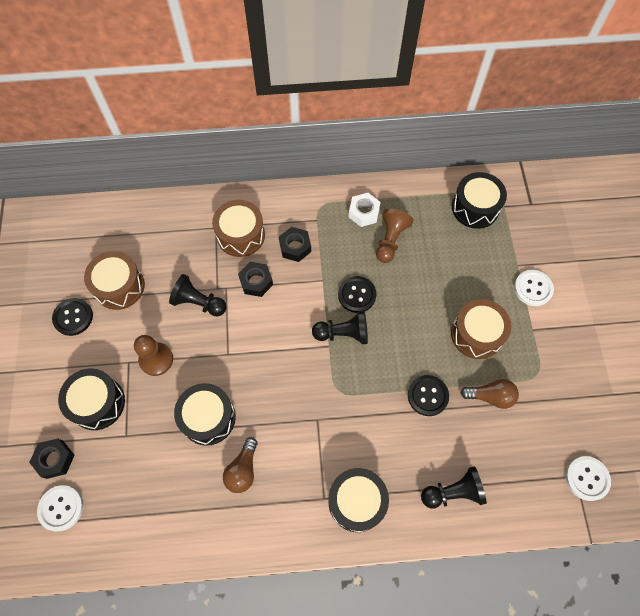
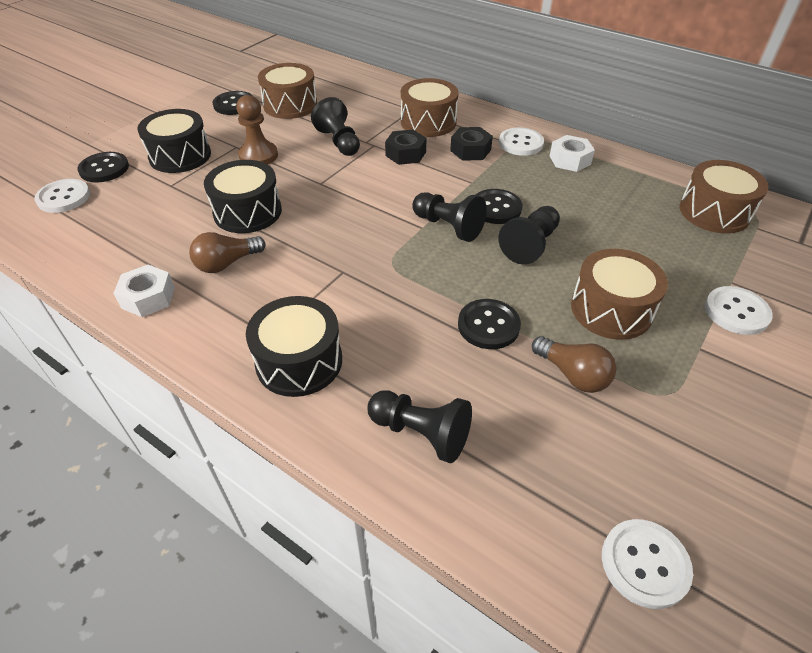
camera: 40 degrees right, 20 degrees down
black nut [29,438,74,479] -> black button [77,152,129,182]
brown pawn [376,209,413,263] -> none
black drum [452,172,507,229] -> brown drum [679,160,769,234]
none -> white nut [113,265,175,317]
none -> white button [499,127,544,156]
none -> black pawn [499,206,560,264]

